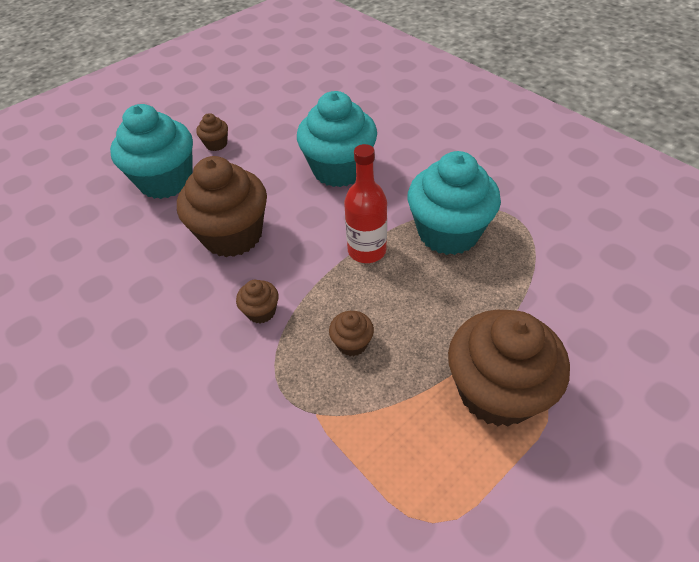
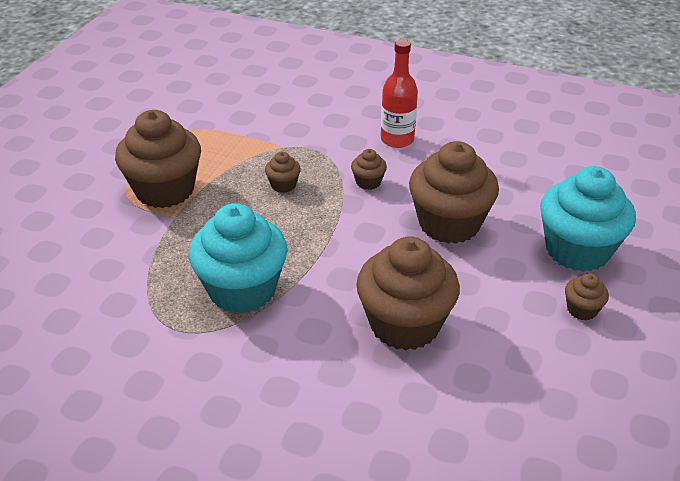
camera: 150 degrees right, 10 degrees down
turquoise cupcake [297,91,377,187] -> brown cupcake [356,236,460,350]
red bottle [344,144,387,263] -> red bottle moved to [381,39,418,148]

